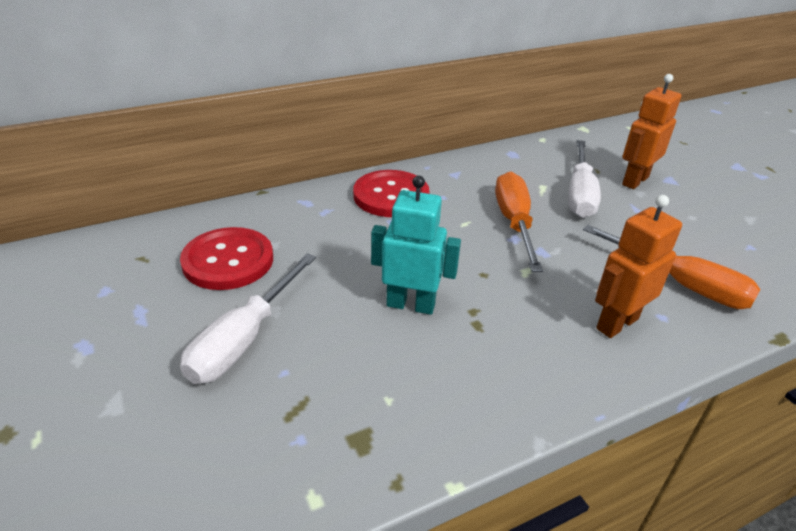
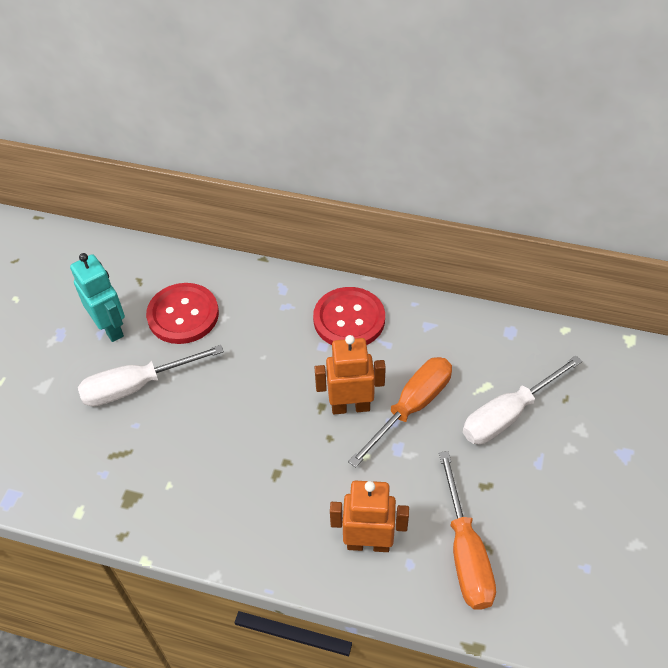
camera: 45 degrees right, 15 degrees up
turquoise robot [371,176,461,315] -> turquoise robot moved to [70,253,125,342]
orange robot [622,74,681,189] -> orange robot moved to [314,335,386,414]

